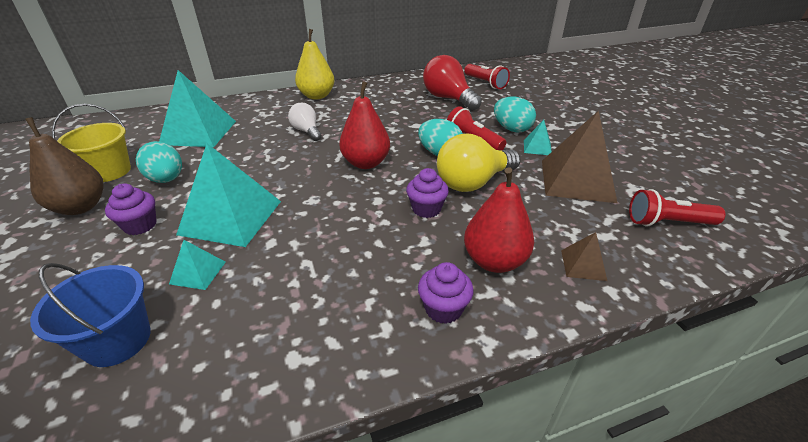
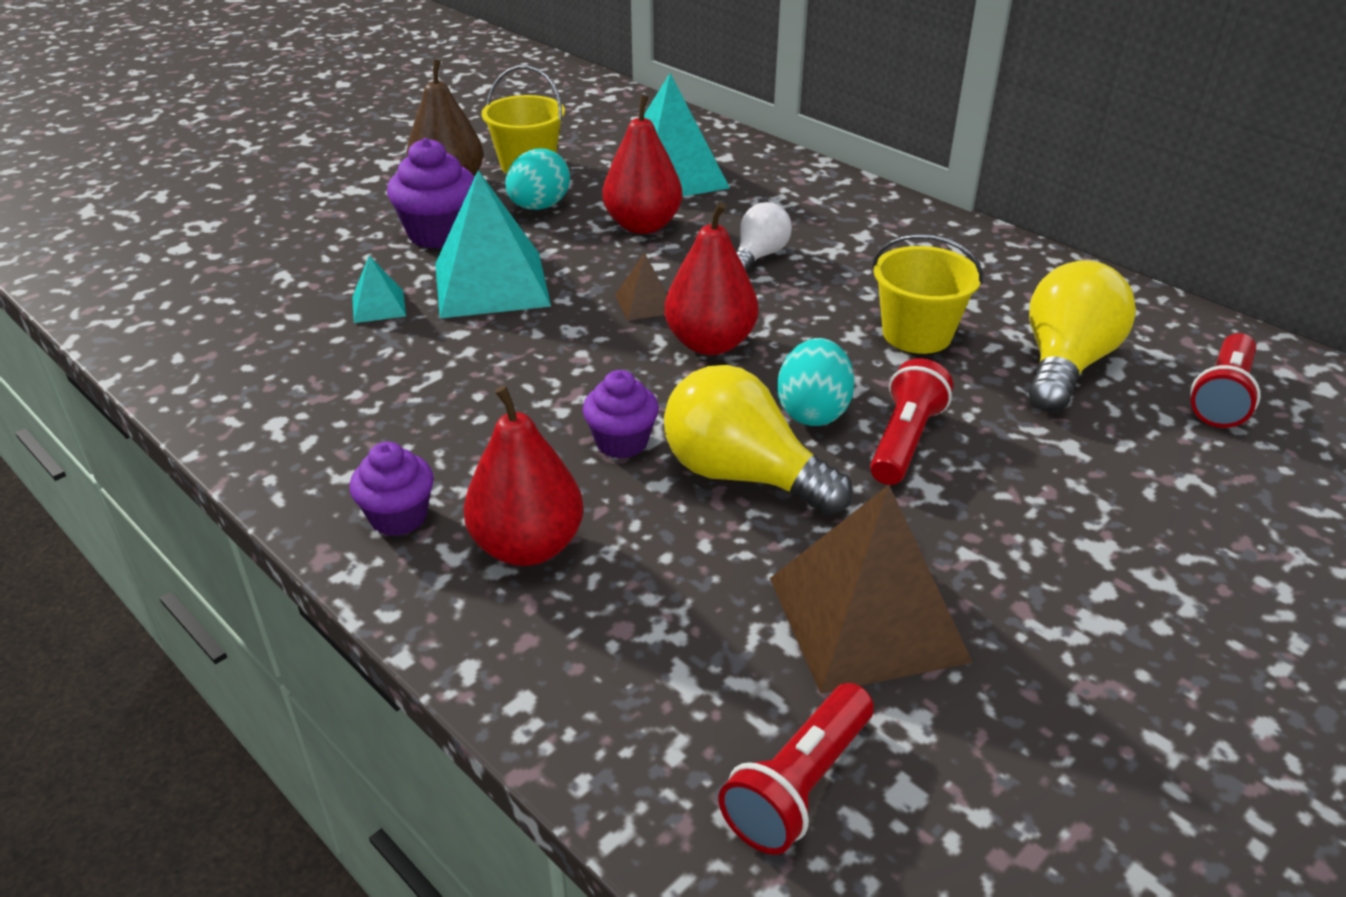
camera: 65 degrees right, 0 degrees up
blue bucket [30,263,151,367] -> none
purple cupcake [105,183,157,235] -> purple cupcake [387,138,475,249], size x1.51
yellow pear [295,29,335,99] -> none
red light bulb [423,55,482,111] -> yellow light bulb [1029,260,1136,412]
turquoise egg [494,97,536,132] -> none
turquoise pyramid [524,120,552,155] -> none
brown pyramid [561,232,607,281] -> brown pyramid moved to [615,253,667,321]
red flashlight [629,189,725,227] -> red flashlight turned 120 degrees counterclockwise [719,683,874,855]
none -> red pear [602,95,682,234]
none -> yellow bucket [872,234,983,354]

